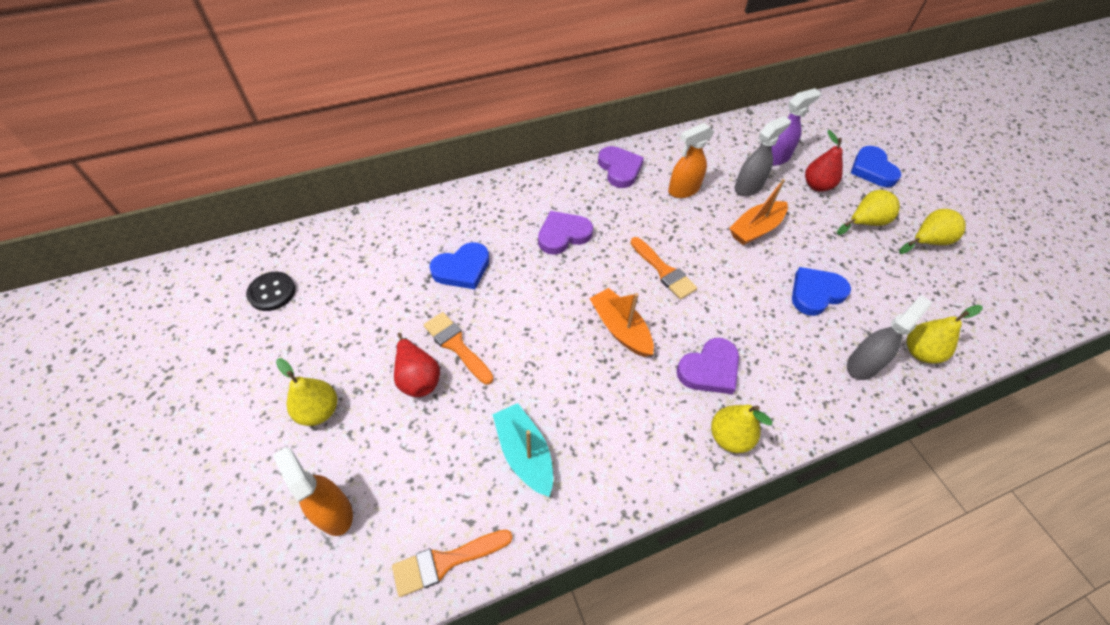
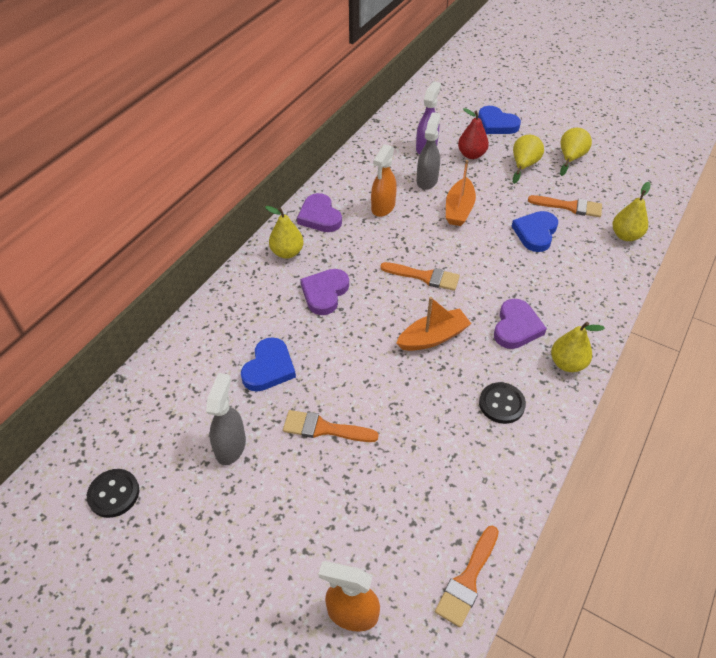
camera: 35 degrees left, 5 degrees down
yellow pear [276,358,337,426] -> yellow pear moved to [265,206,304,259]
red pear [394,333,440,397] -> none
turquoise boat [492,403,553,497] -> none
orange boat [589,288,654,357] -> orange boat turned 135 degrees clockwise [396,297,471,351]
purple heart [598,146,644,188] -> purple heart turned 150 degrees counterclockwise [297,193,342,232]
grey spray bottle [847,295,932,380] -> grey spray bottle moved to [206,373,246,465]
none -> black button [479,382,526,424]
none -> orange brush [528,195,602,217]

